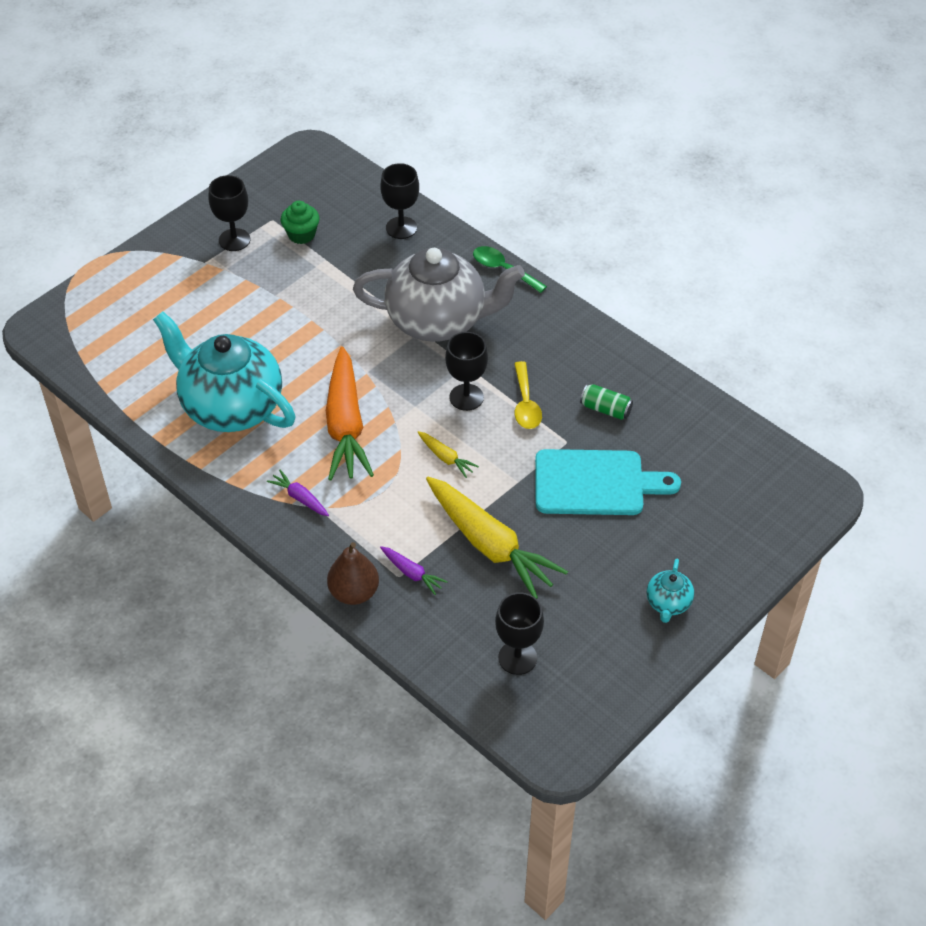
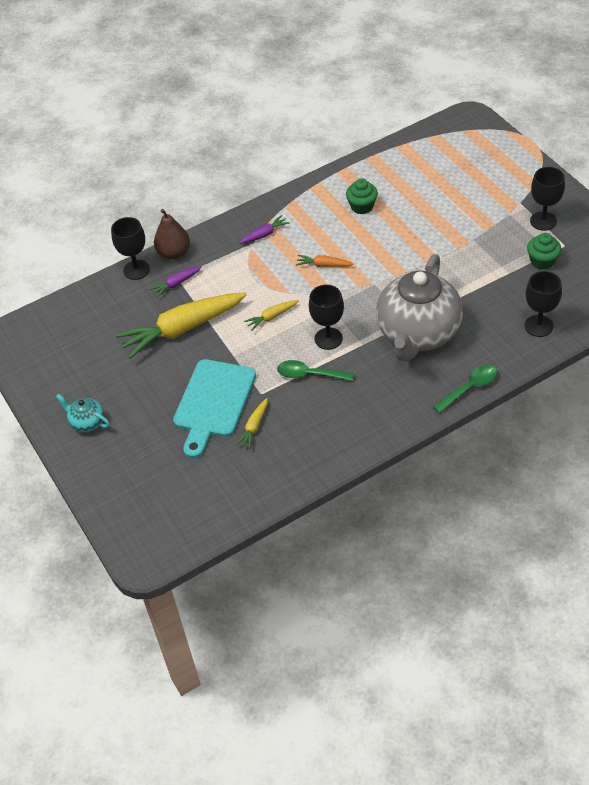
camera: 110 degrees right, 0 degrees up
turquoise teapot [153,311,295,432] -> green cupcake [346,179,378,214]
orange carrot [326,346,374,480] -> orange carrot [296,255,354,267], size x0.44
black goblet [495,592,544,675] -> black goblet moved to [111,217,150,280]
yellow spoon [514,361,542,429] -> green spoon [277,360,354,381]
green can [580,384,633,420] -> none
none -> yellow carrot [235,398,268,449]

